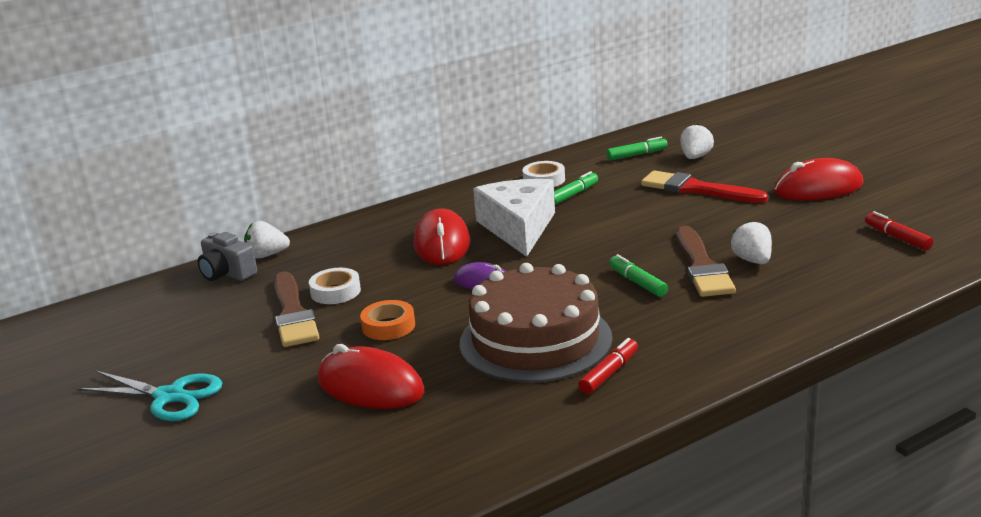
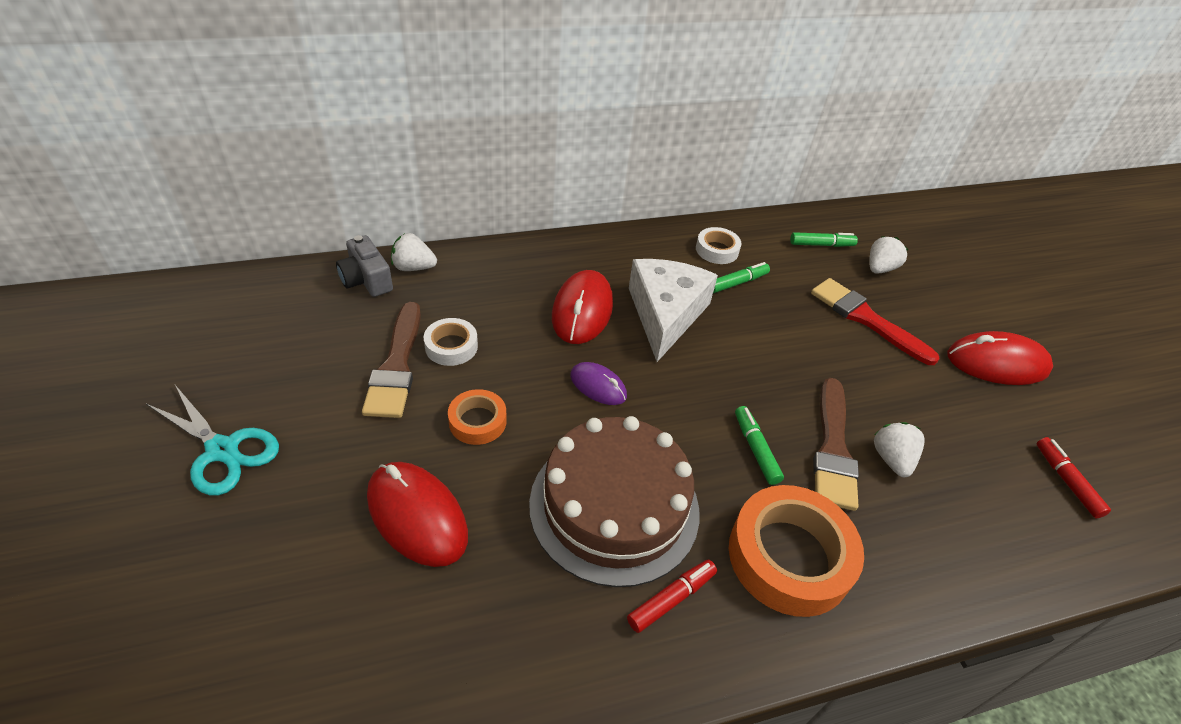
camera: 10 degrees right, 20 degrees up
none -> orange tape [729,485,864,617]

